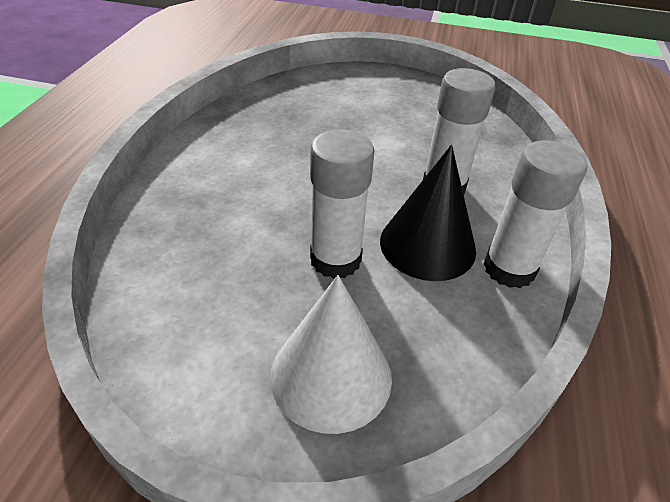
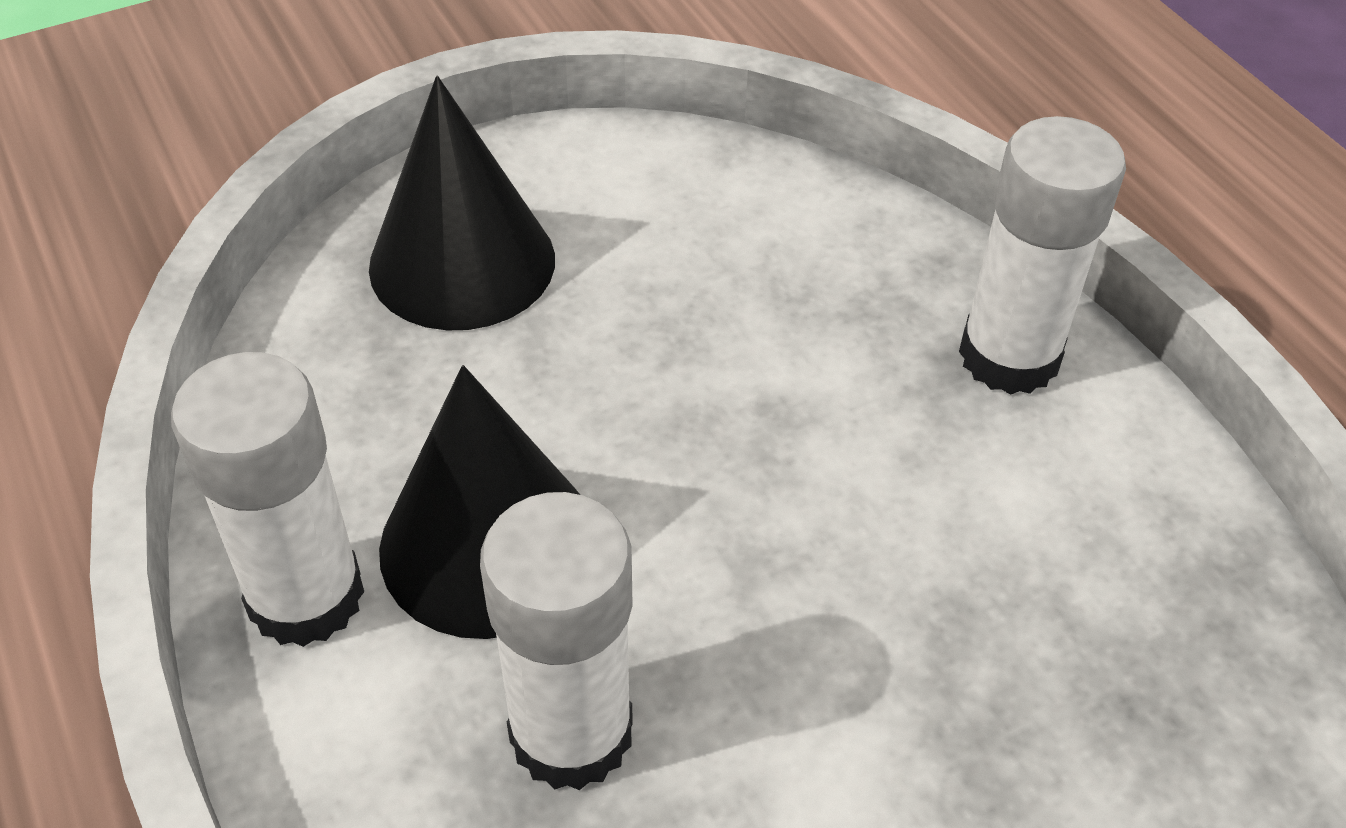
camera: 140 degrees right, 5 degrees up
white cone [270,275,392,434] -> black cone [369,76,555,330]
white glue stick [310,129,374,279] -> white glue stick moved to [959,116,1126,395]

